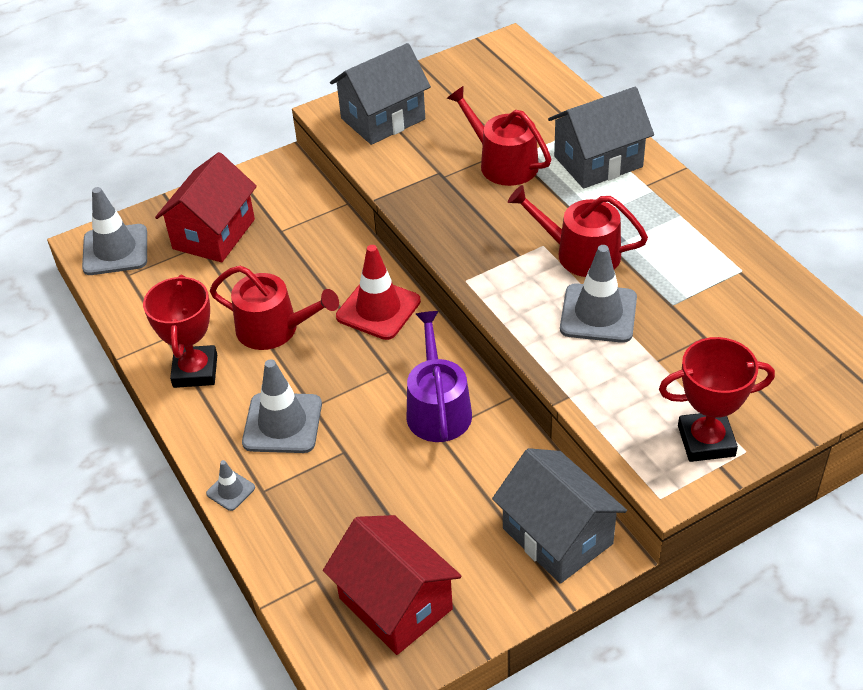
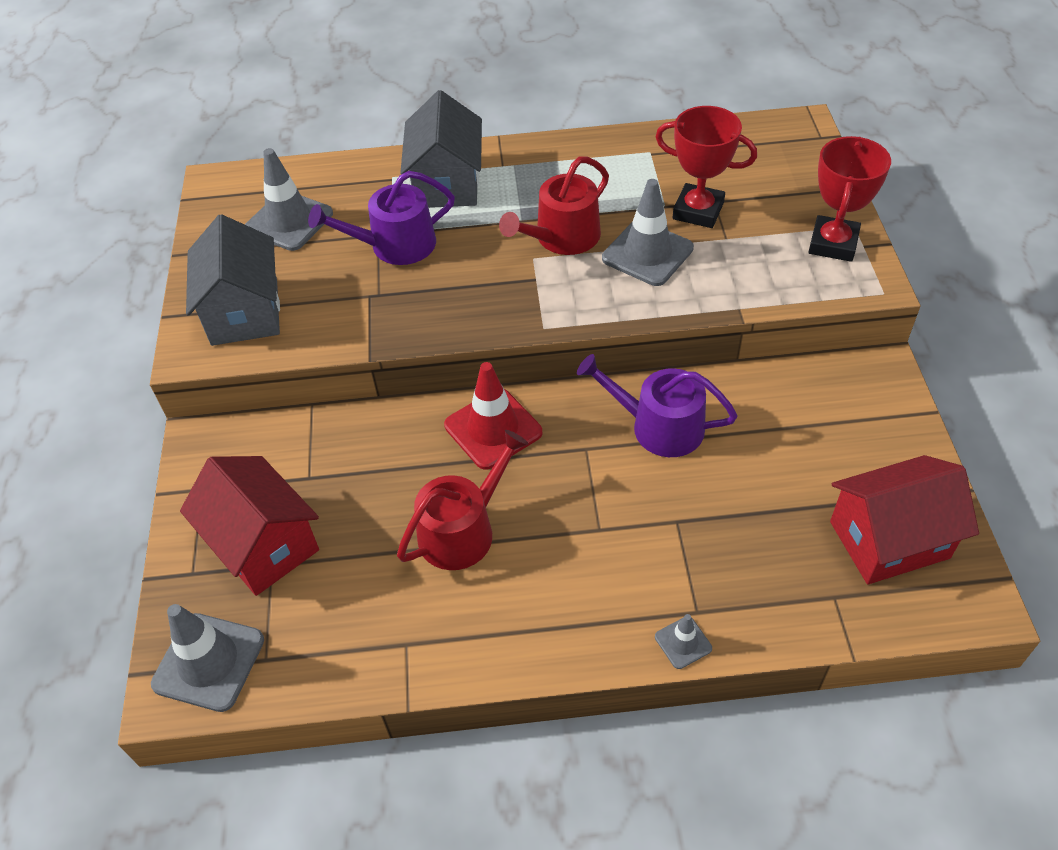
camera: 65 degrees left, 5 degrees up
red trophy [143,275,217,388] -> red trophy moved to [655,106,757,228]
grey traffic cone [242,359,322,453] -> grey traffic cone moved to [245,148,333,251]
red watering can [447,86,551,186] -> purple watering can [308,171,455,265]
grey house [492,448,627,584] -> none

